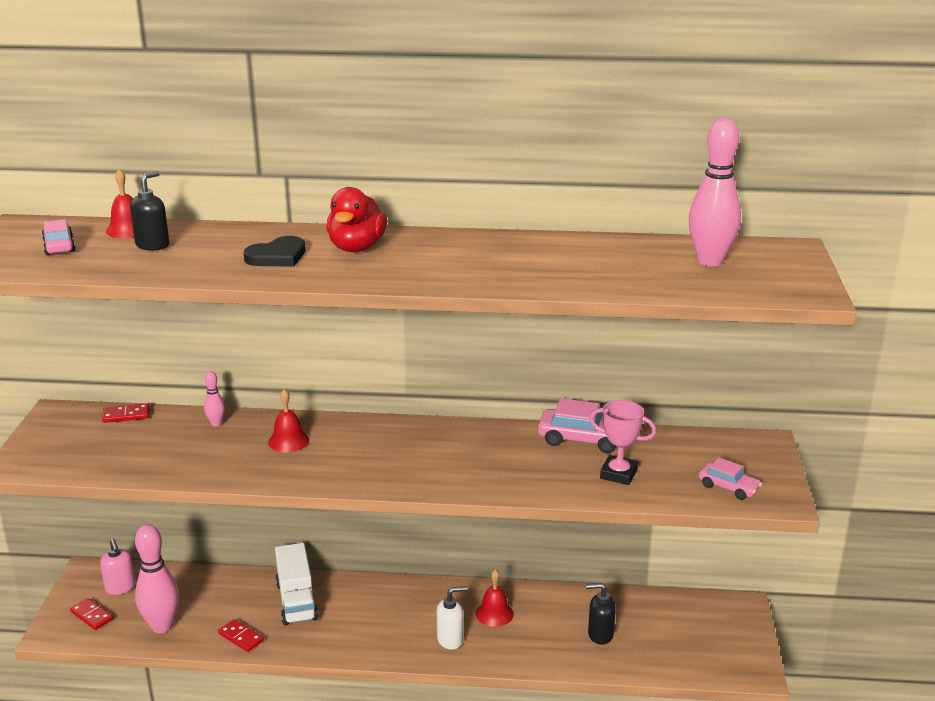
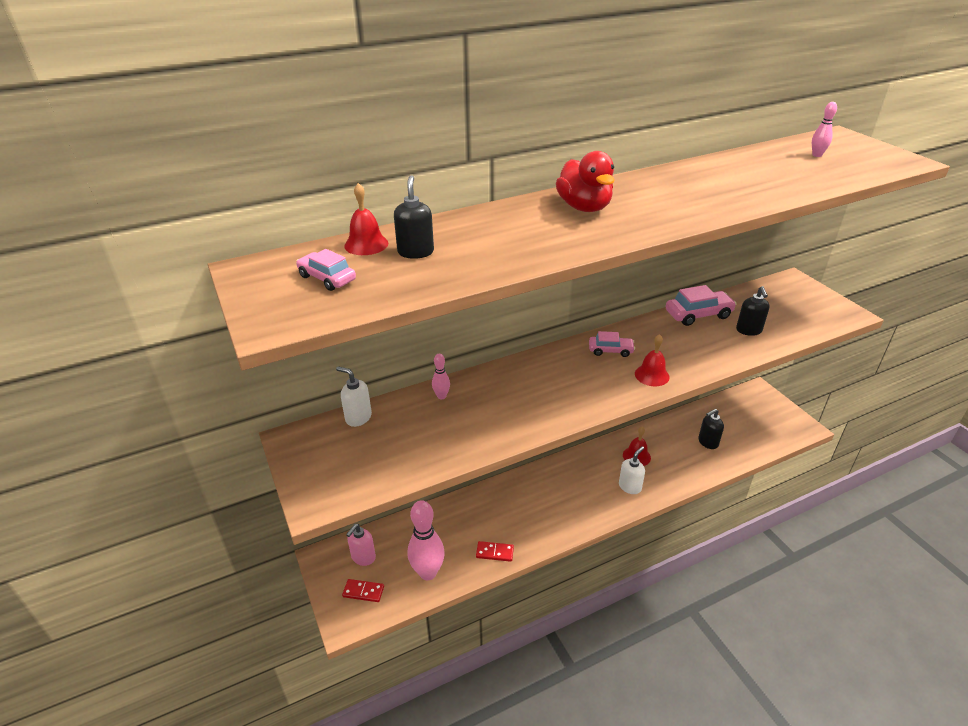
camera: 30 degrees left, 10 degrees up
pink soap dispenser [100,539,136,595] -> pink soap dispenser turned 90 degrees clockwise [346,524,376,566]
red domino [102,403,150,423] -> white soap dispenser [336,366,372,427]
black heart [244,236,305,267] -> none
red bell [268,389,309,452] -> red bell moved to [635,334,670,386]
white truck [275,543,319,625] -> none
pink trophy [589,400,656,485] -> black soap dispenser [736,286,770,336]
pink bowling pin [689,118,741,266] -> pink bowling pin [812,102,837,157], size x0.47
pink car [699,457,762,500] -> pink car moved to [589,331,635,357]

